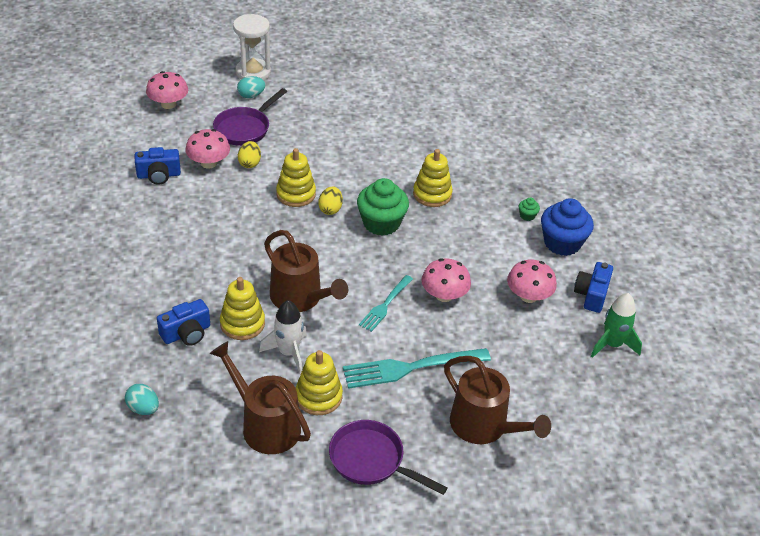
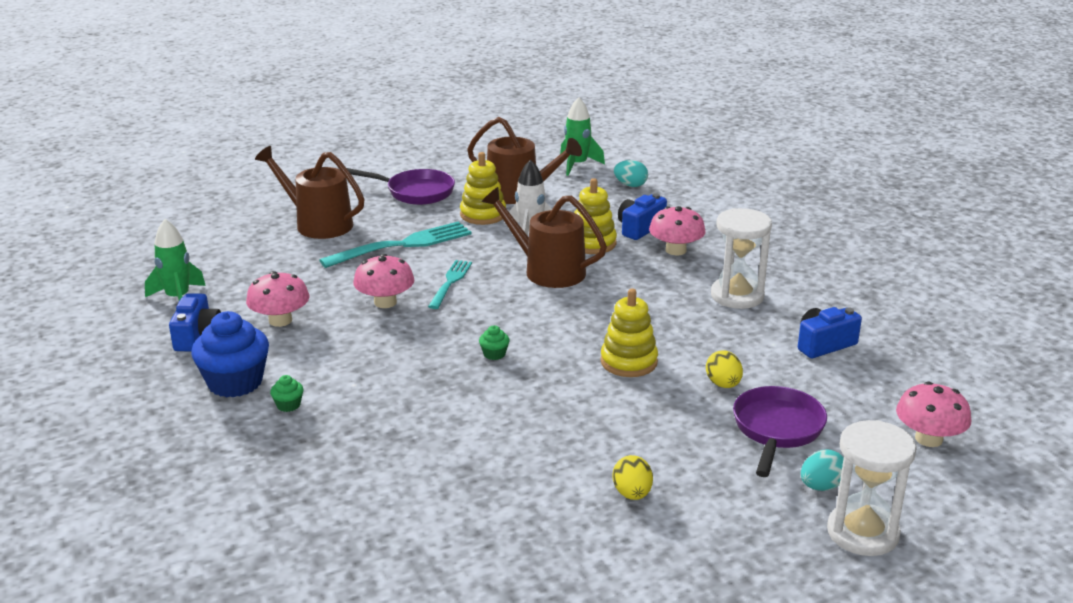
camera: 165 degrees right, 15 degrees down
pink mushroom [185,129,230,169] -> pink mushroom moved to [649,206,706,255]
yellow egg [318,187,343,215] -> yellow egg moved to [613,455,653,500]
green cupcake [357,178,409,236] -> green cupcake [479,325,509,360], size x0.42
yellow stacking toy [413,149,453,207] -> none
none -> green rocket [560,97,605,176]
none -> white hourglass [711,208,772,309]

